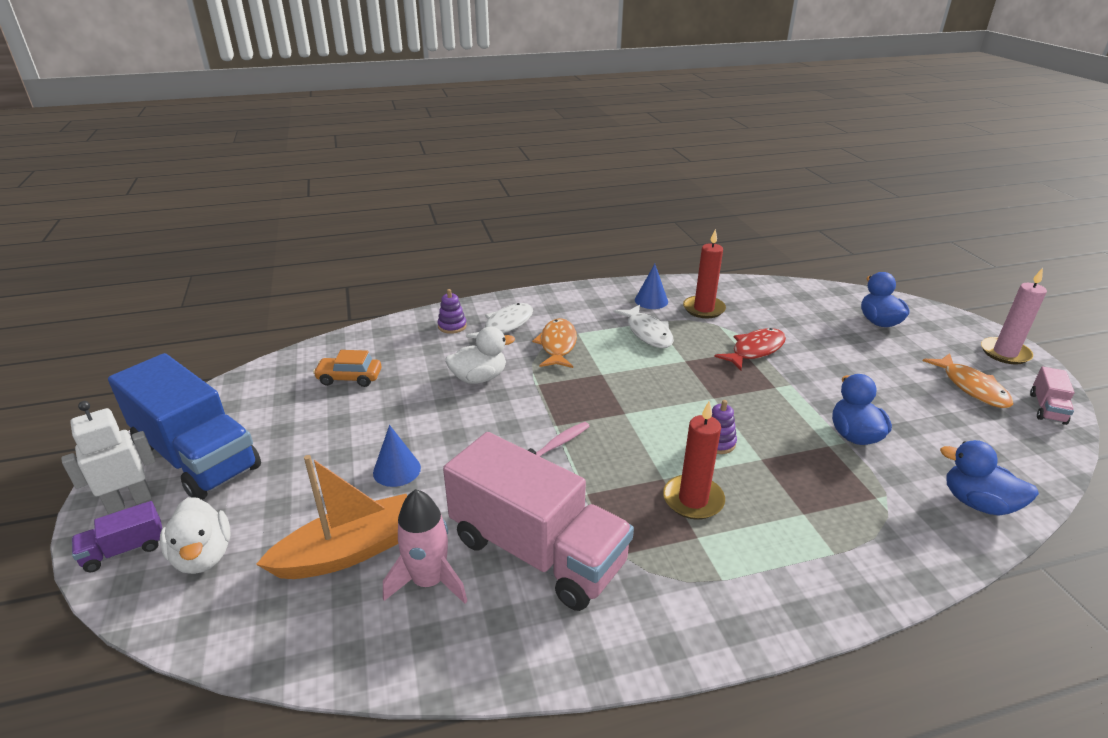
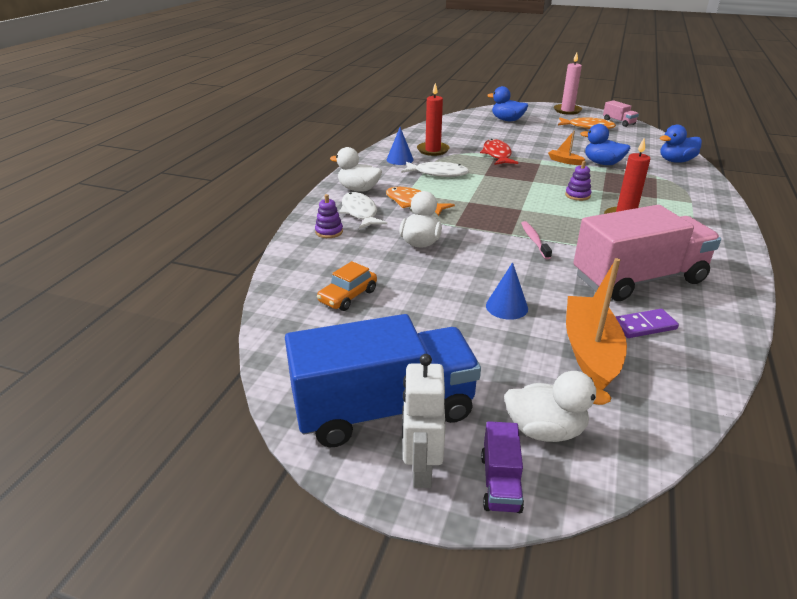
camera: 55 degrees left, 0 degrees up
pink rocket [383,489,467,604] -> purple domino [616,309,679,338]
none -> white duck [330,147,382,192]
none -> orange boat [548,131,585,165]

